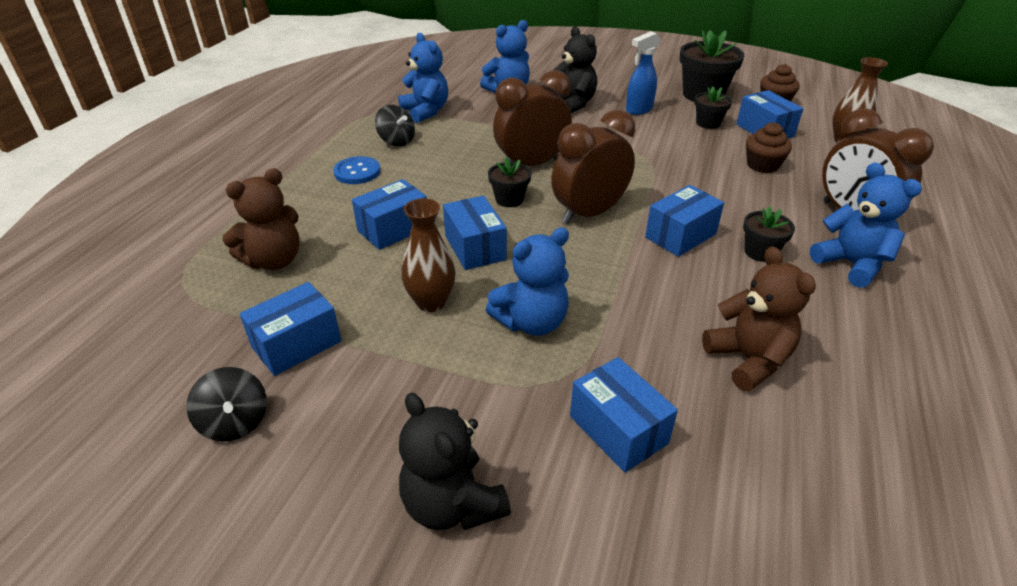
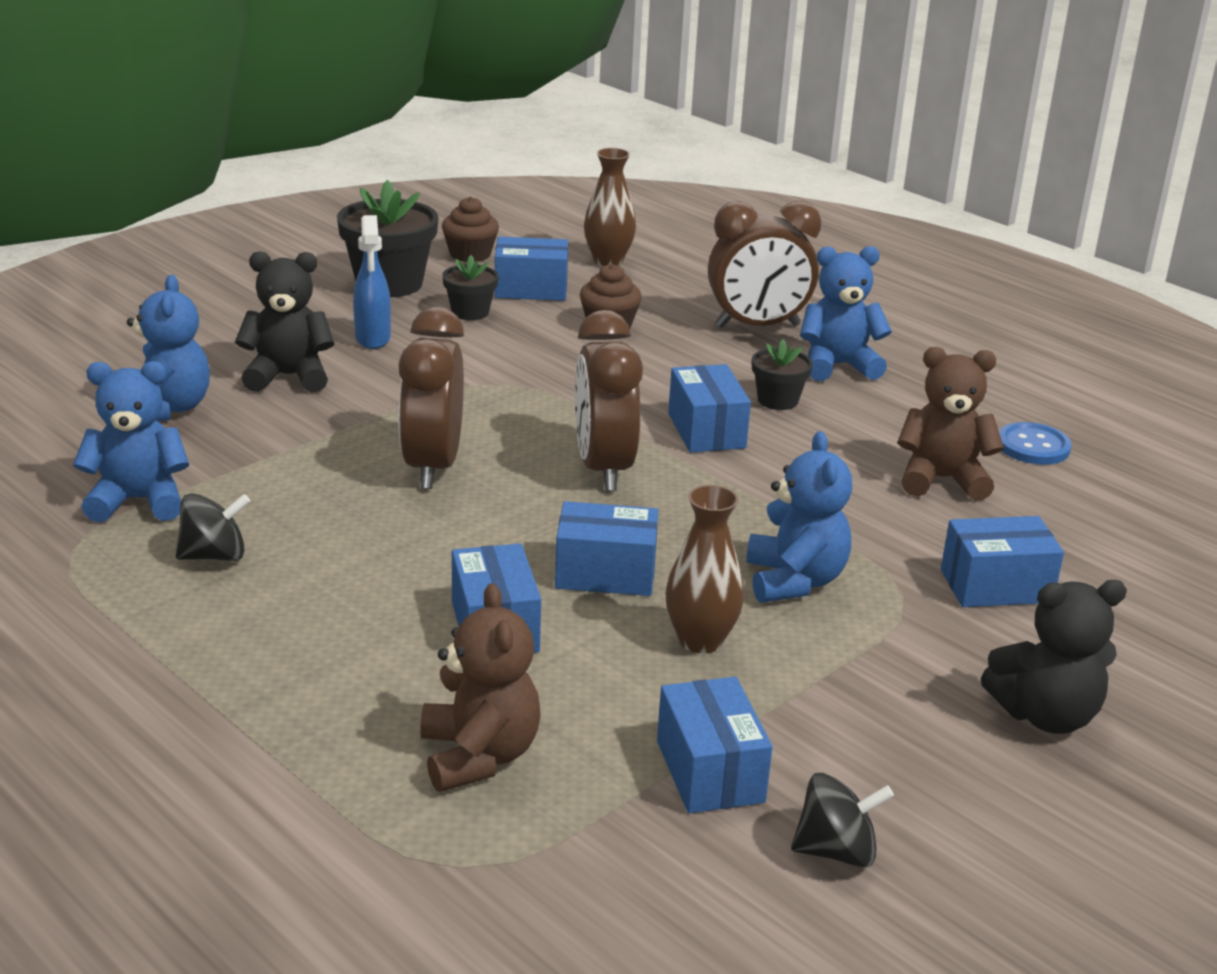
camera: 65 degrees left, 10 degrees down
blue button [333,156,381,184] -> blue button moved to [999,422,1072,465]
black flower pot [488,157,531,207] -> none

